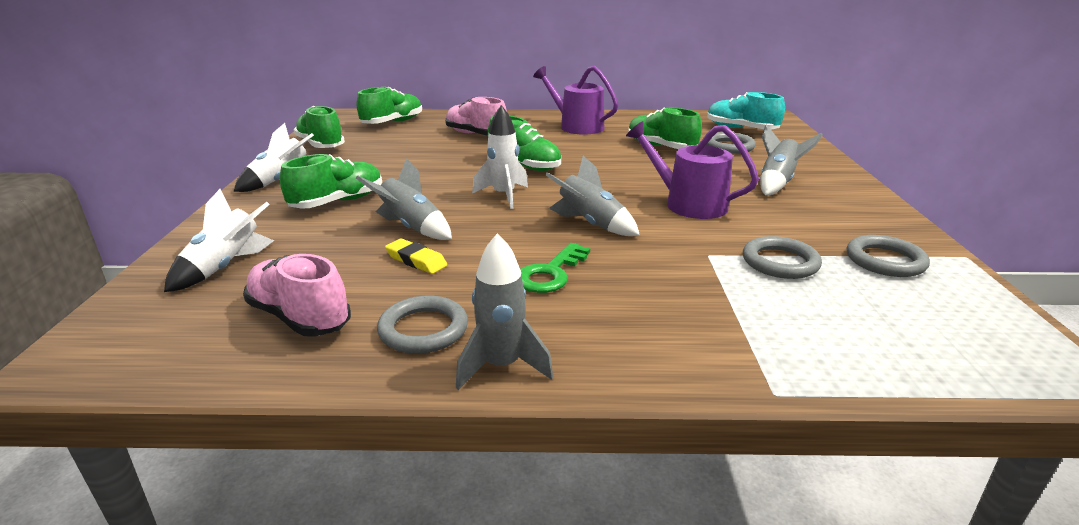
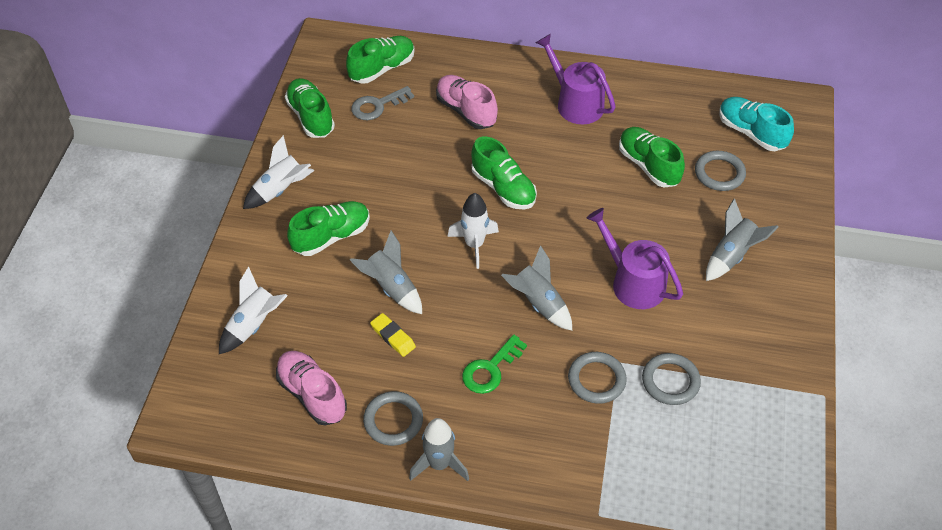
camera: 10 degrees right, 25 degrees up
grey ring [847,235,930,277] -> grey ring moved to [568,352,627,404]
none -> grey key [351,86,414,120]

